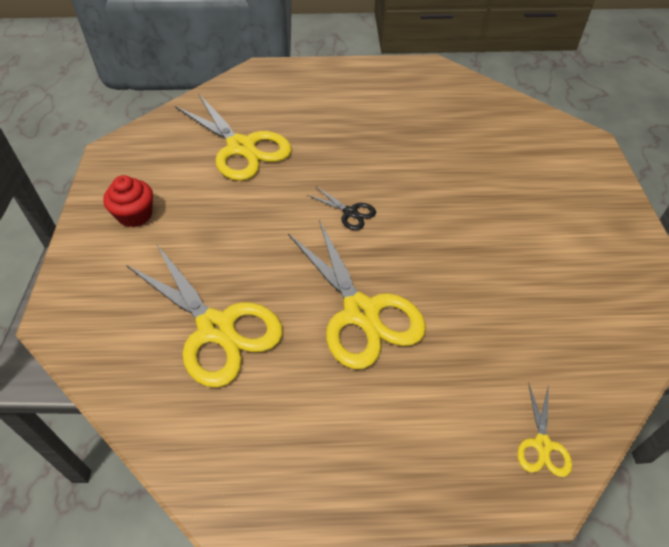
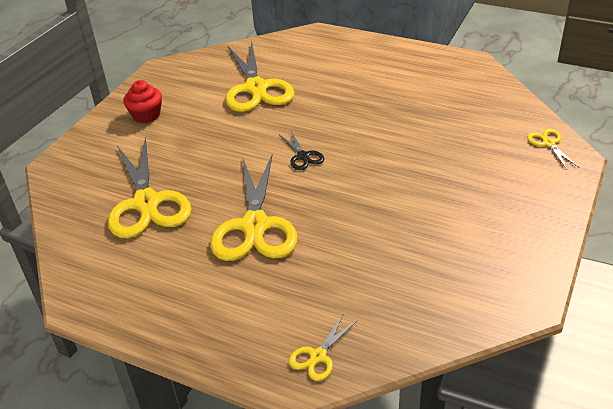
camera: 30 degrees right, 10 degrees down
none -> yellow scissors [527,129,580,170]

